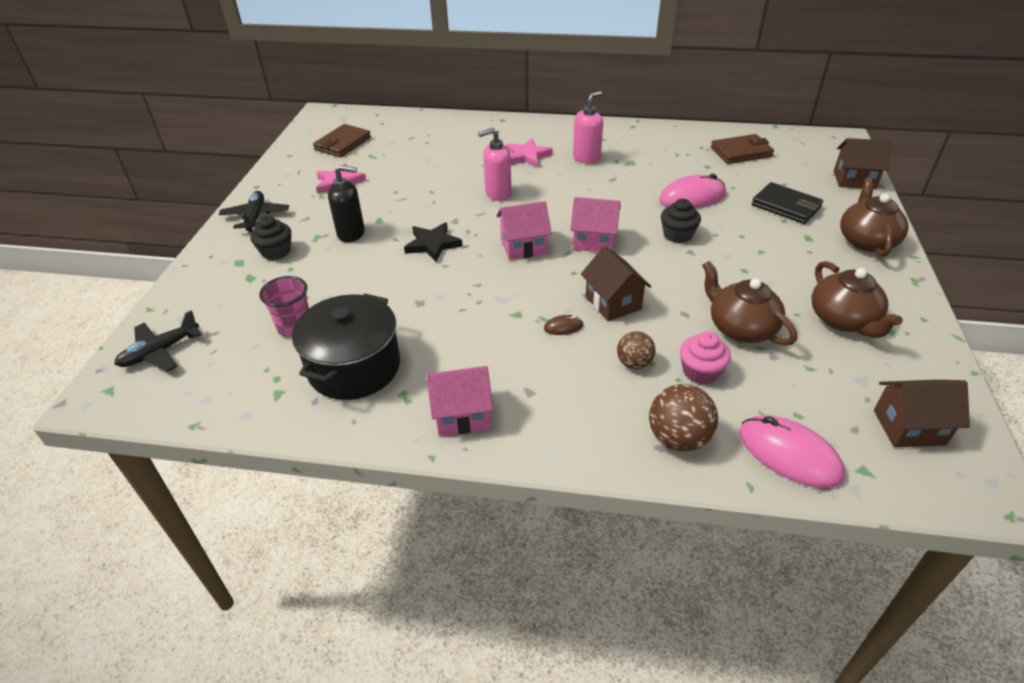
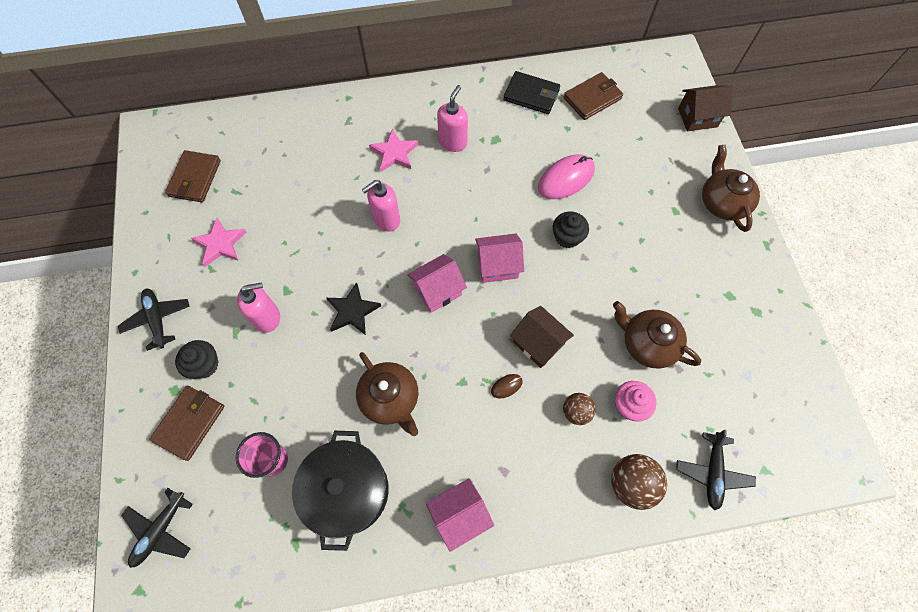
camera: 20 degrees left, 25 degrees up
black soap dispenser [328,165,365,242] -> pink soap dispenser [237,282,280,333]
pink mouse [739,415,845,488] -> black plane [676,430,756,510]
black wallet [752,182,823,224] -> black wallet moved to [503,71,560,114]
brown teapot [812,261,903,338] -> brown teapot moved to [356,352,418,436]
brown house [874,380,970,447] -> none
none -> brown wallet [149,386,225,461]

